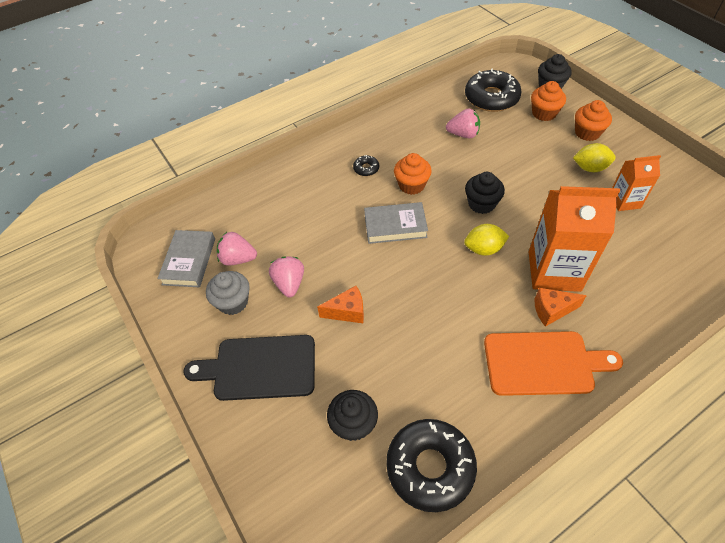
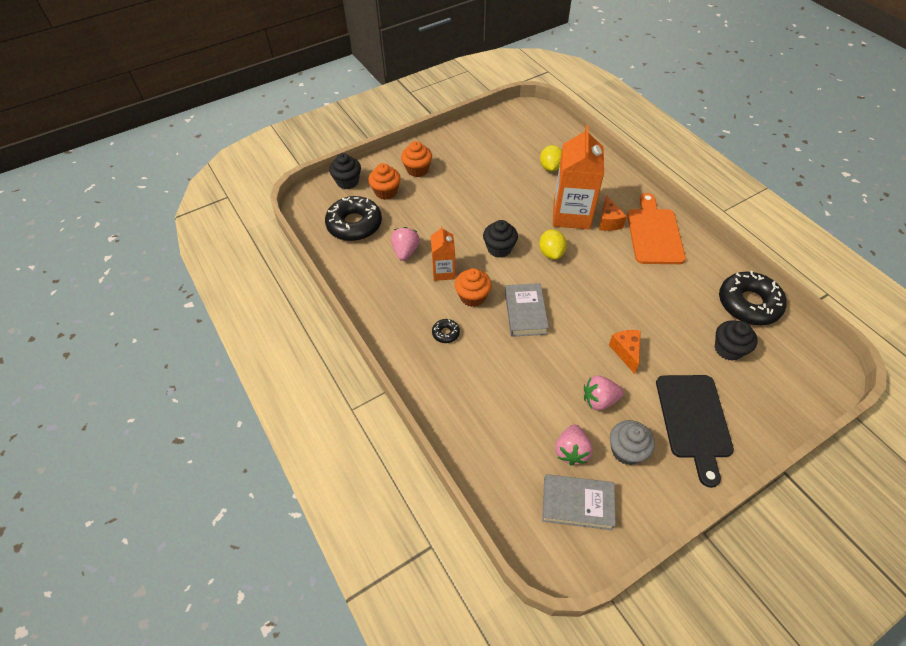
camera: 90 degrees left, 0 degrees up
yellow lemon [573,143,616,172] -> yellow lemon moved to [540,145,562,172]
orange carton [612,155,661,211] -> orange carton moved to [431,226,455,281]

